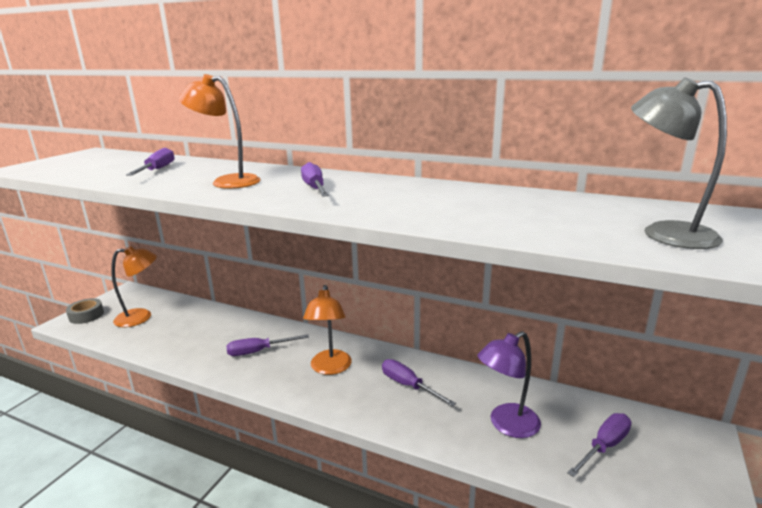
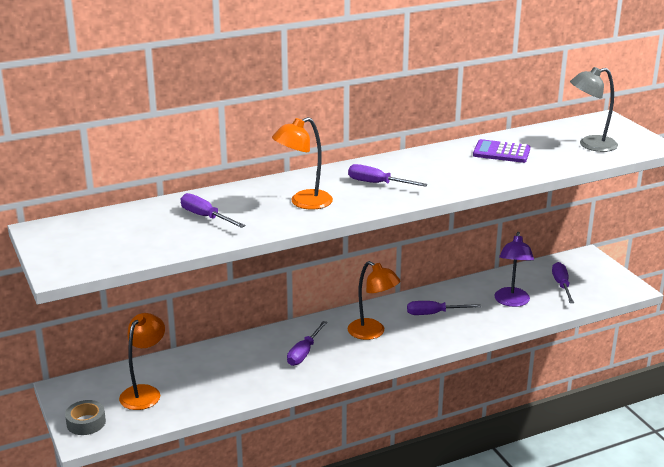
camera: 50 degrees left, 5 degrees up
none -> purple calculator [473,139,530,163]

